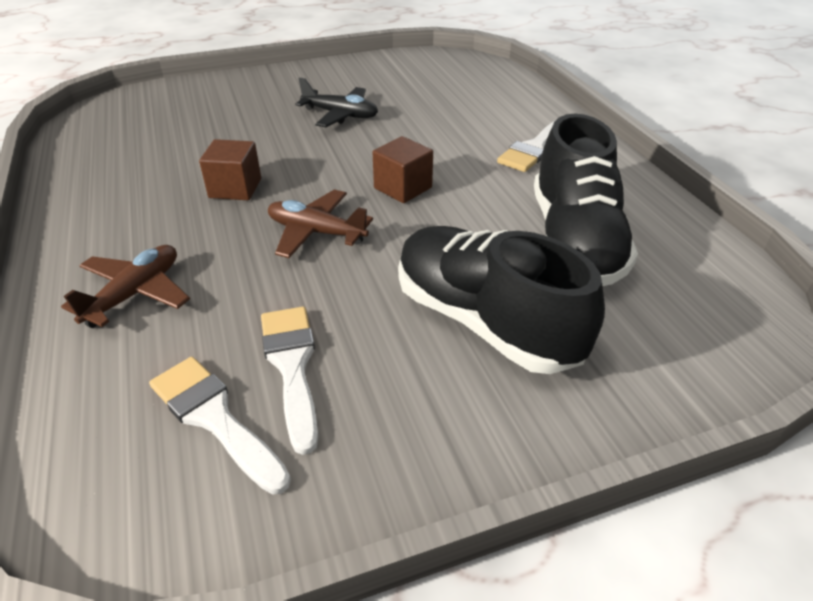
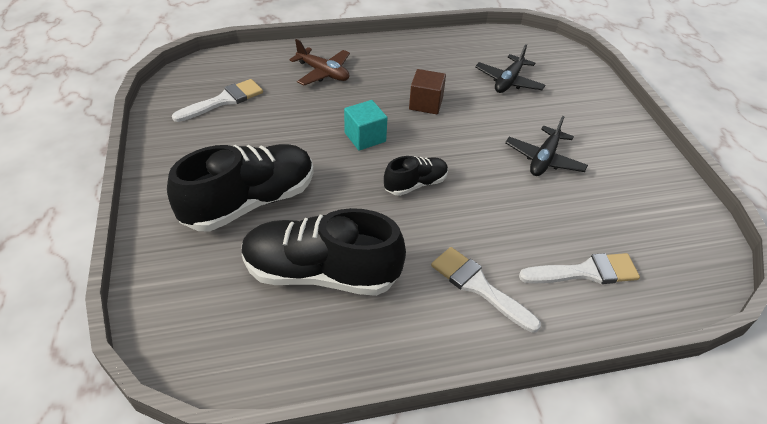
camera: 95 degrees right, 5 degrees up
white brush [261,307,318,455] -> white brush moved to [519,253,640,284]
brown plane [268,189,373,258] -> turquoise cube [344,100,387,151]
brown cube [372,136,433,203] -> black shoe [384,156,448,196]
none -> black plane [475,44,545,93]

